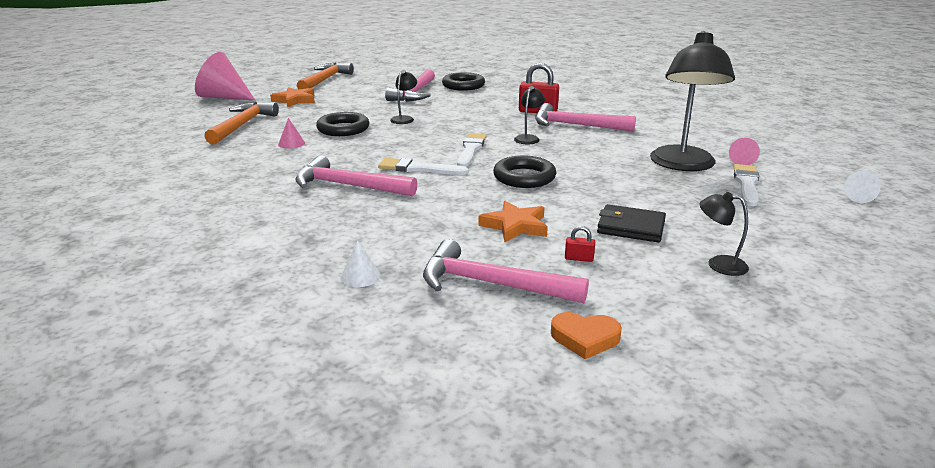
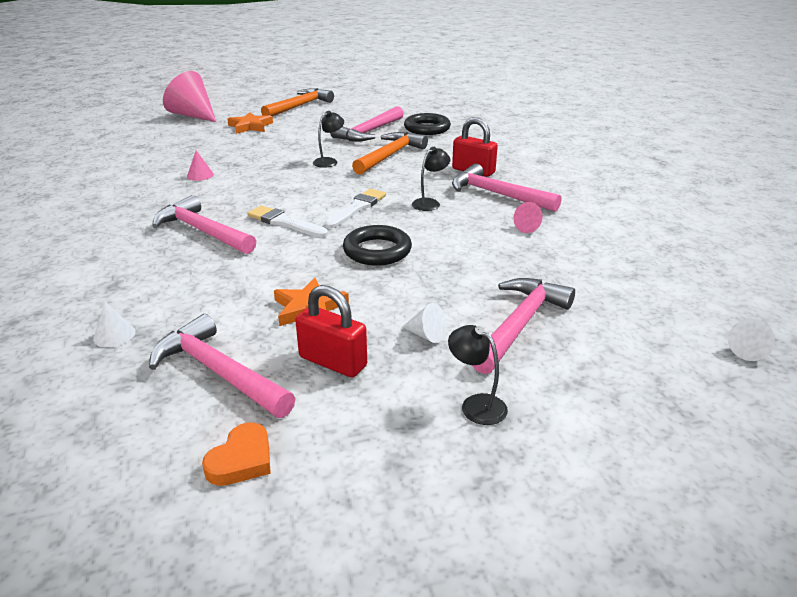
camera: 20 degrees right, 5 degrees up
orange hammer [204,102,279,145] -> orange hammer moved to [352,132,428,175]
black ring [316,112,369,136] -> none
orange heart [551,312,622,359] -> orange heart turned 90 degrees counterclockwise [202,422,271,486]
red padlock [565,226,595,262] -> red padlock [295,285,367,377], size x2.20
black wallet [597,204,666,242] -> white cone [402,303,446,343]
black lamp [650,31,735,171] -> none
pink cone [729,138,760,165] -> pink cone moved to [513,202,543,233]
white brush [734,164,759,207] -> none
none -> pink hammer [472,278,575,374]

